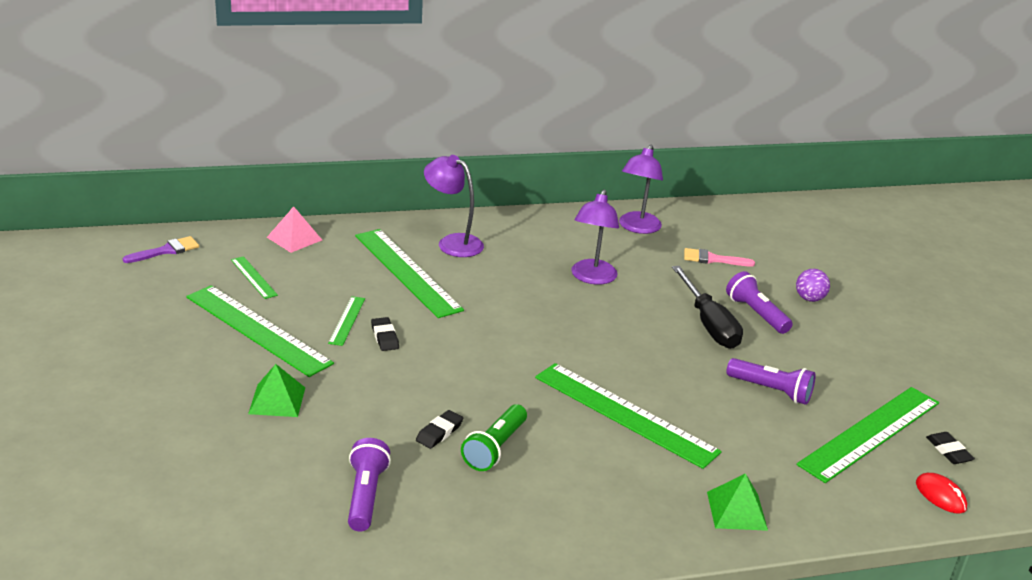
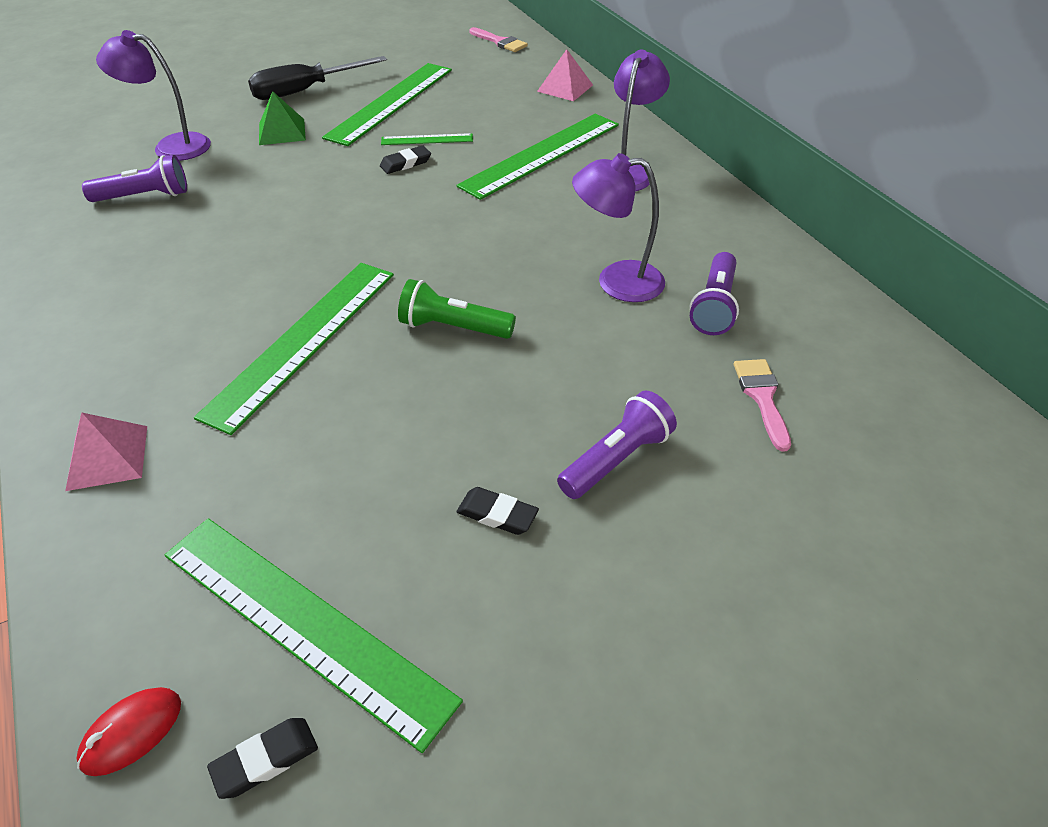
camera: 80 degrees right, 15 degrees up
purple brush [123,236,199,263] -> pink brush [469,27,528,52]
green ruler [231,256,278,299] -> none
black eraser [416,410,463,449] -> black eraser moved to [456,487,539,535]
green flashlight [461,404,527,471] -> green flashlight moved to [398,279,516,339]
purple lamp [619,145,663,234] -> purple lamp moved to [96,30,211,161]
black screwdriver [672,266,743,349] -> black screwdriver moved to [248,56,387,100]
green pyramid [707,473,768,531] -> pink pyramid [65,412,147,491]
purple flashlight [726,358,815,405] -> purple flashlight moved to [689,252,739,335]
purple ball [796,269,830,302] -> none

